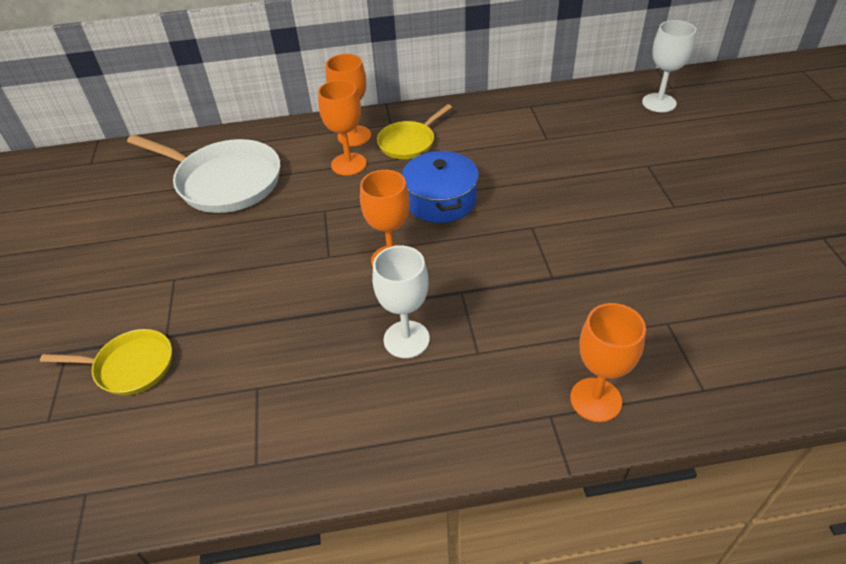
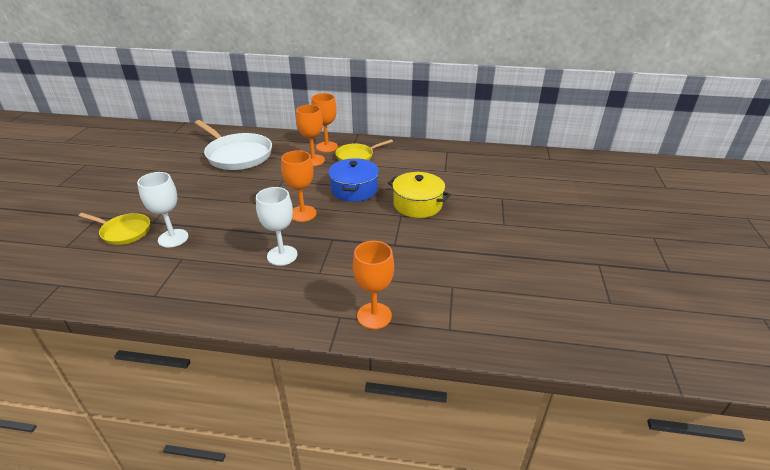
camera: 15 degrees right, 10 degrees down
white goblet [642,20,696,112] -> white goblet moved to [137,172,188,248]
none -> yellow pot [388,172,451,218]

